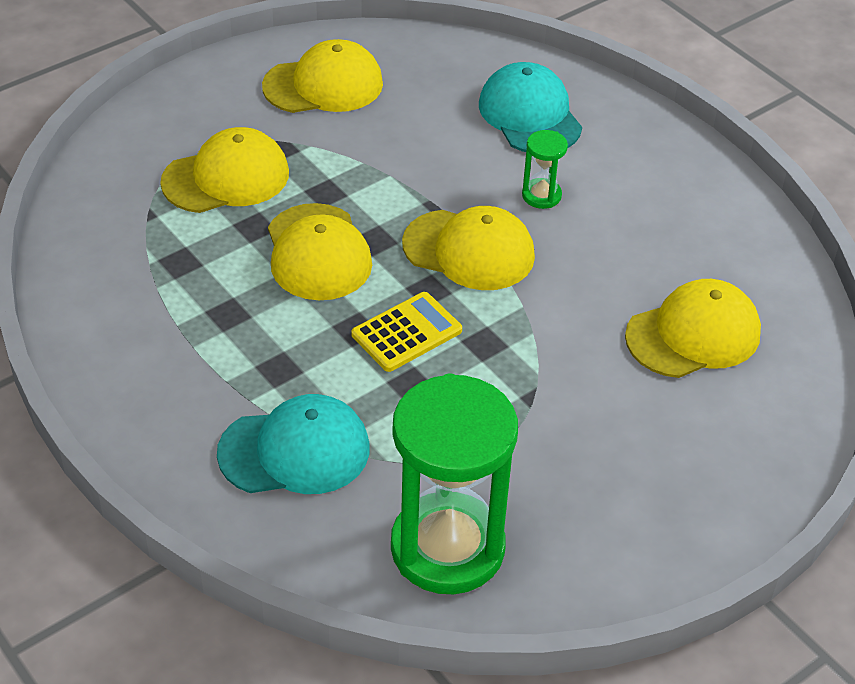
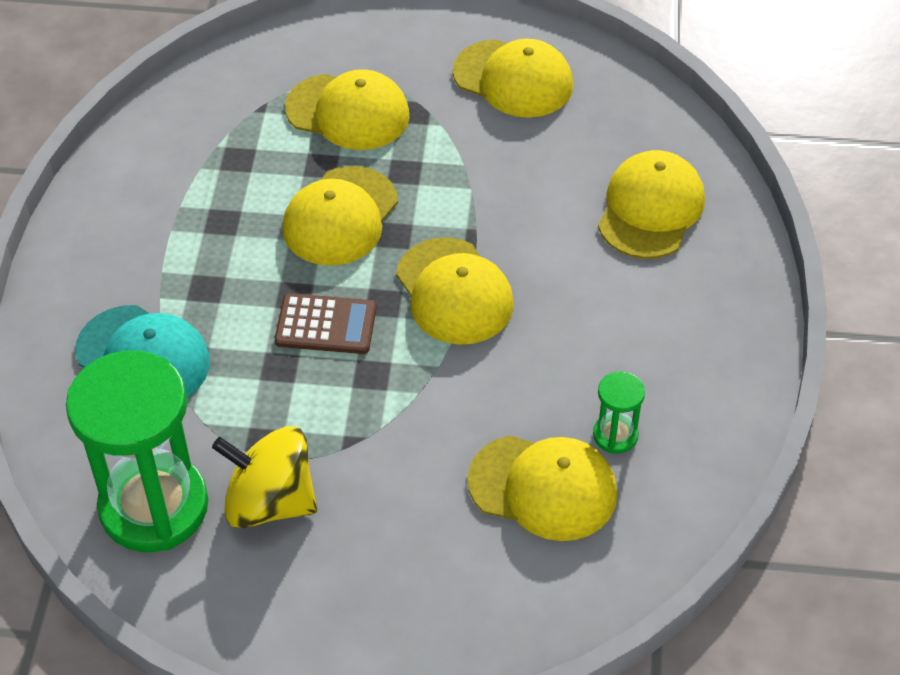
camera: 45 degrees right, 5 degrees up
yellow calculator [352,292,462,372] -> brown calculator [275,293,376,354]
turquoise cap [479,62,582,152] -> yellow cap [598,150,705,259]
green hourglass [522,130,568,209] -> green hourglass moved to [593,371,645,454]
none -> yellow spinning top [212,426,317,528]

